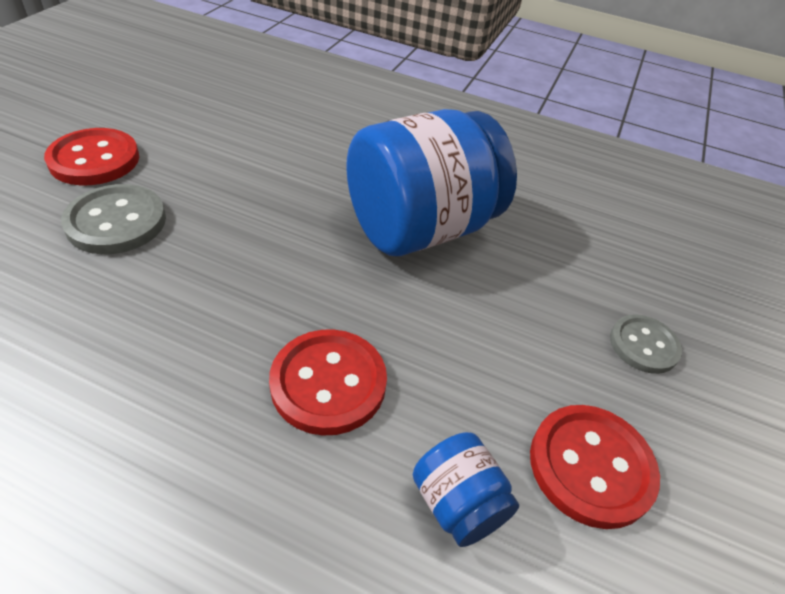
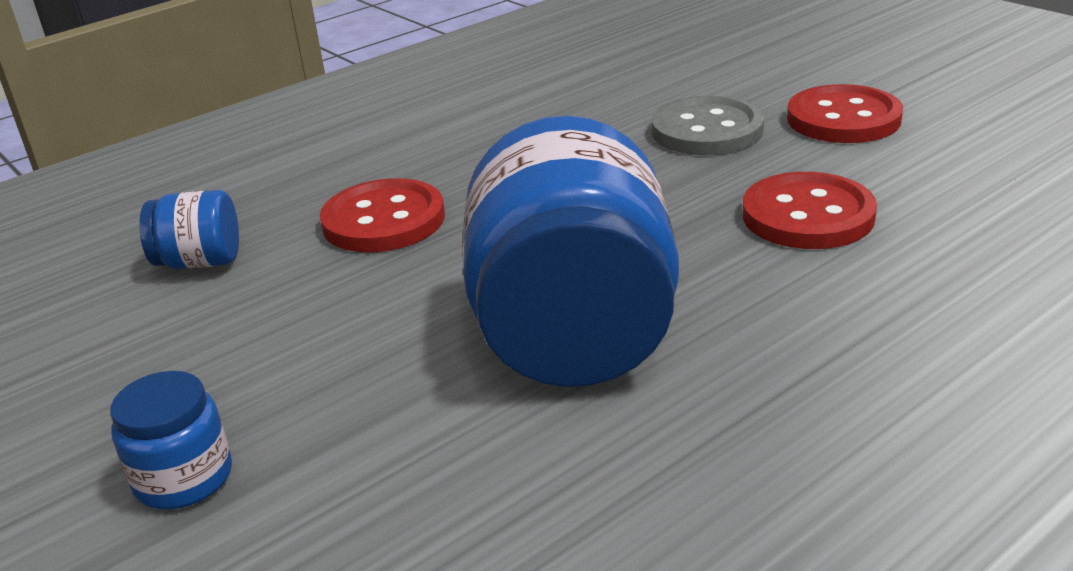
camera: 125 degrees right, 15 degrees down
red button [530,405,660,529] -> red button moved to [743,172,877,249]
grey button [610,314,682,374] -> blue jar [110,371,232,509]

